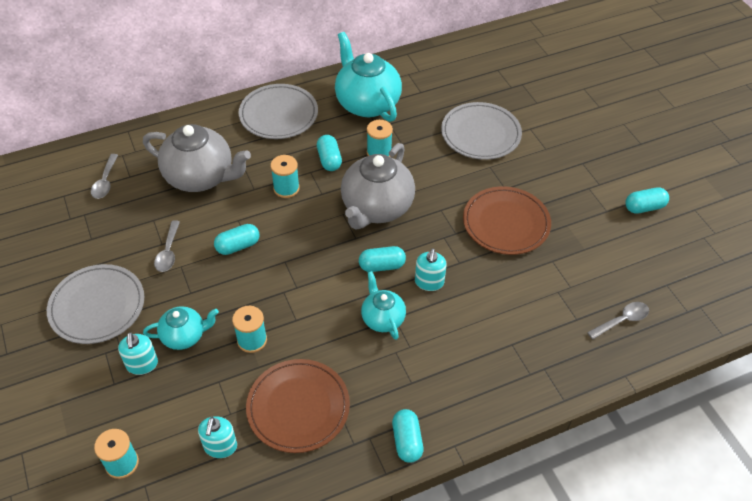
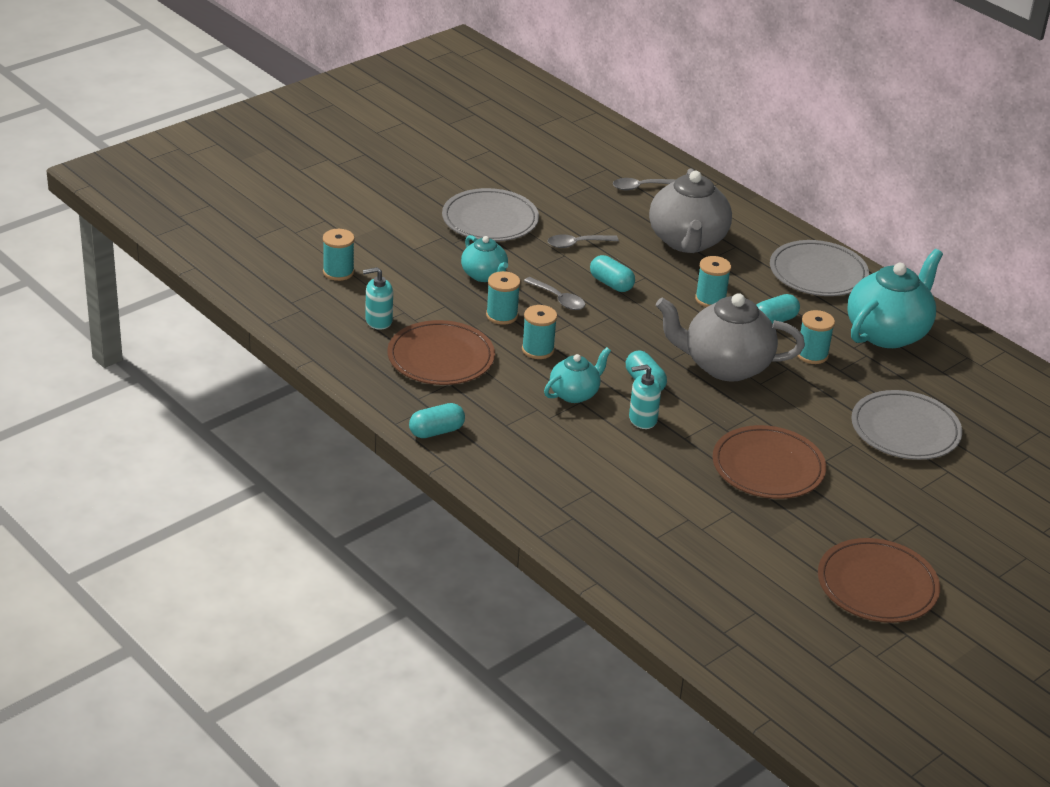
camera: 70 degrees right, 15 degrees down
turquoise soap dispenser [118,332,158,375] -> none
grey spoon [587,302,649,339] -> grey spoon moved to [524,277,585,310]
turquoise capsule [625,187,669,214] -> brown plate [818,538,940,623]
none -> turquoise spool [522,305,557,359]

